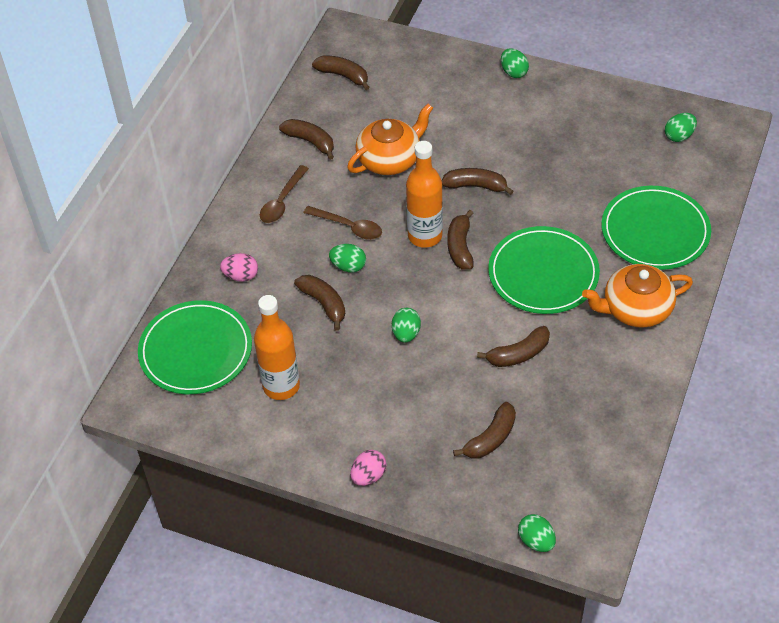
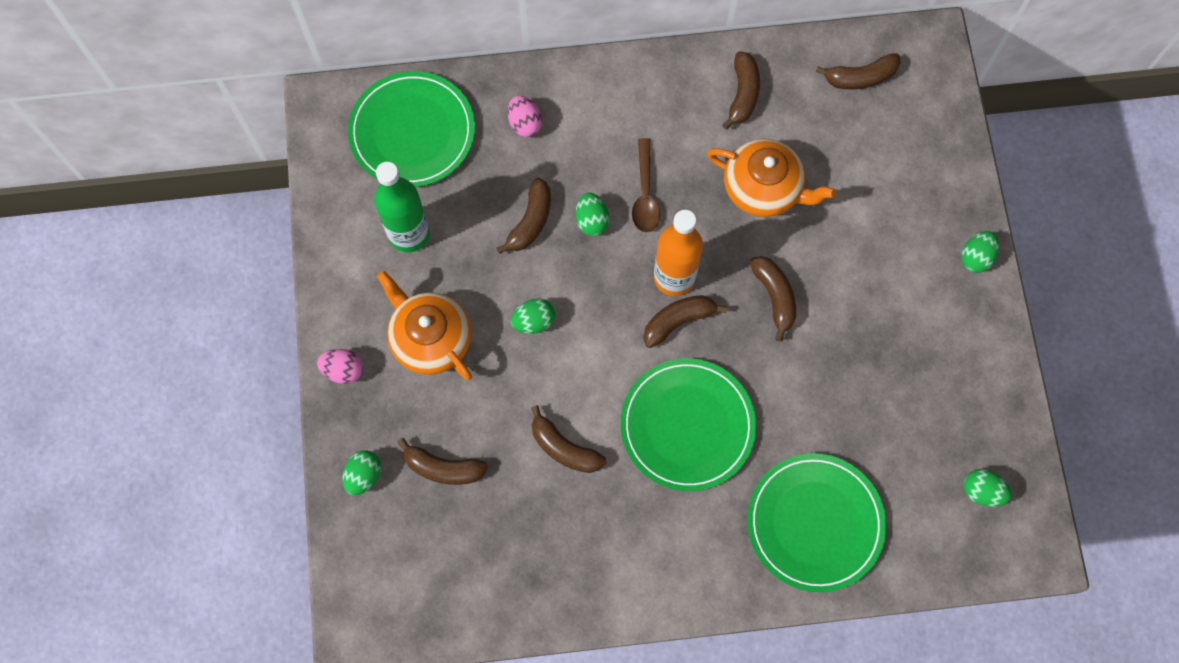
camera: 60 degrees right, 20 degrees up
orange bottle [254,295,300,400] -> green bottle [374,162,430,253]
brown spoon [260,165,309,223] -> none
brown banana [312,55,370,90] -> brown banana turned 75 degrees clockwise [816,53,901,89]
green egg [518,514,556,552] -> green egg moved to [342,450,381,495]
orange teapot [582,264,693,328] -> orange teapot moved to [377,270,472,380]

